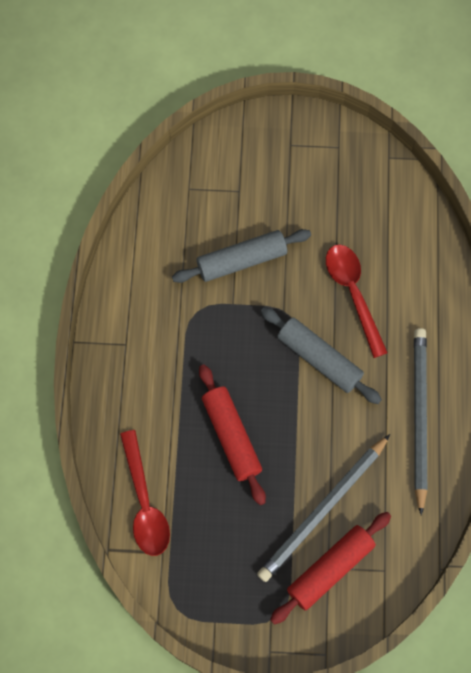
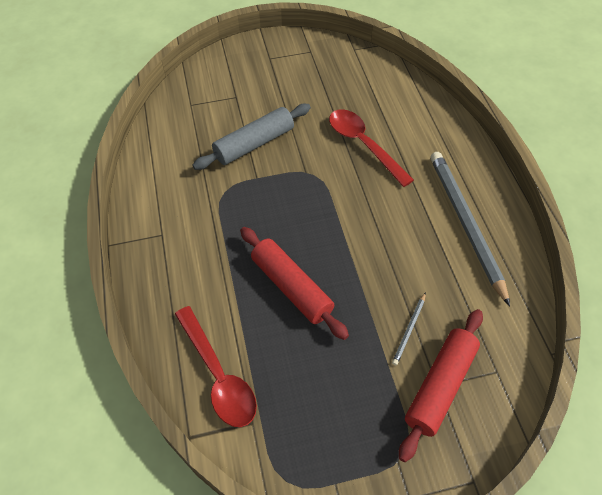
camera: 15 degrees left, 15 degrees down
grey pencil [257,434,390,582] -> grey pencil [392,292,426,366], size x0.42
grey rolling pin [261,307,382,404] -> none

